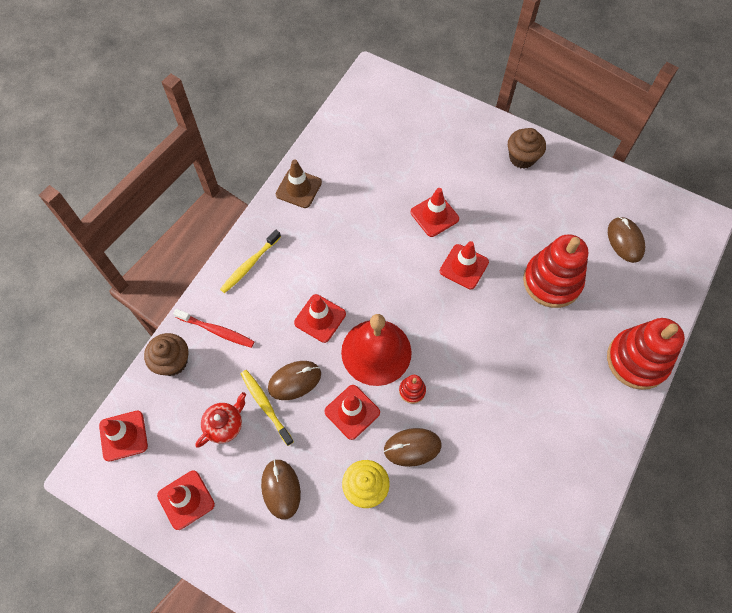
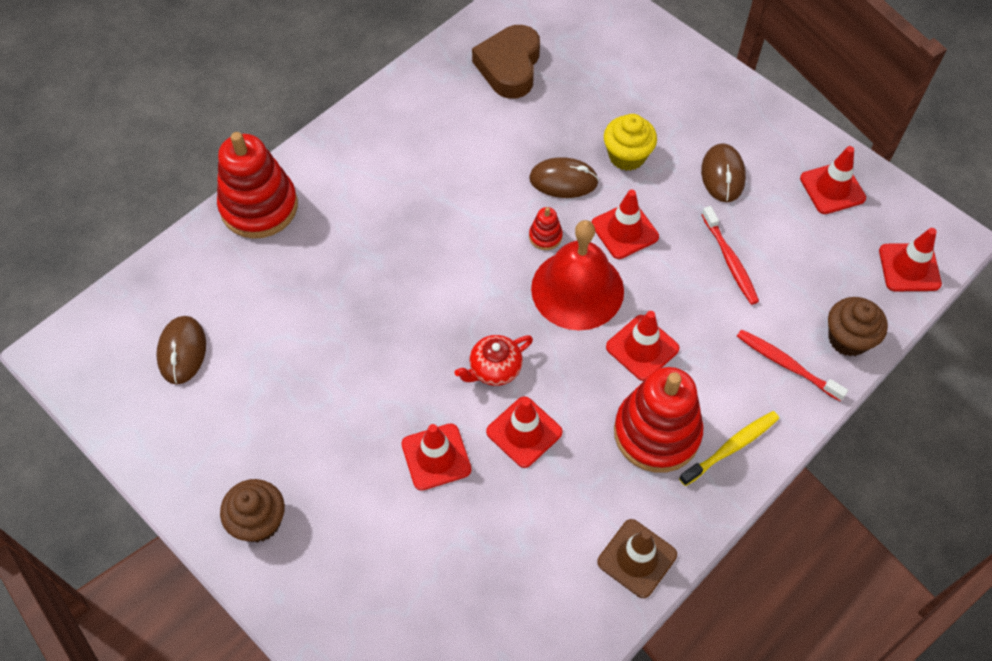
camera: 165 degrees left, 5 degrees down
red teapot [195,392,246,447] -> red teapot moved to [455,335,533,386]
yellow toothbrush [241,370,294,446] -> red toothbrush [701,206,759,305]
brown mouse [268,361,321,400] -> none
red traffic cone [440,241,489,289] -> red traffic cone moved to [486,396,563,468]
red stacking toy [523,234,588,308] -> red stacking toy moved to [614,367,703,473]
none -> brown heart [472,25,540,99]

